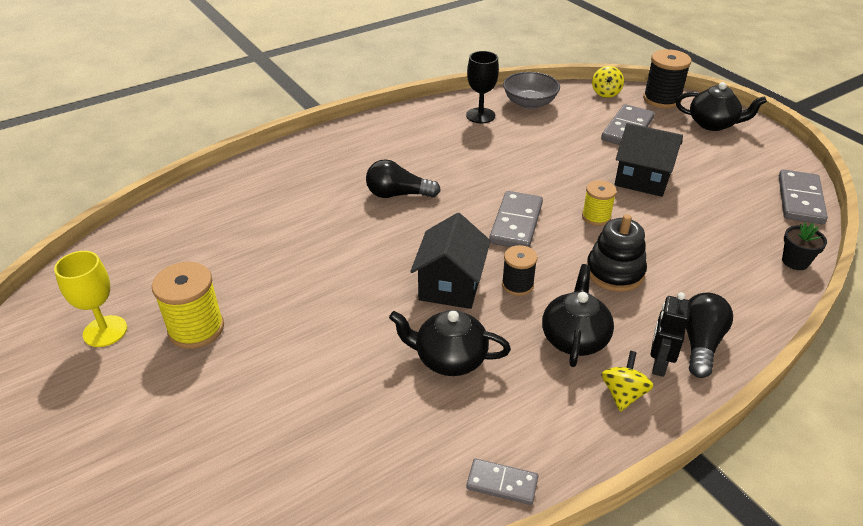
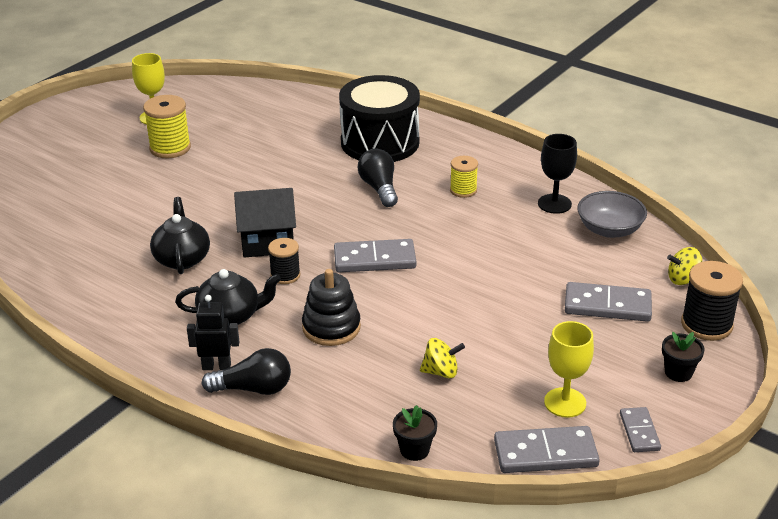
camera: 70 degrees right, 5 degrees down
grey domino [466,459,538,505] -> grey domino moved to [620,407,661,452]
yellow spool [582,180,617,226] -> yellow spool moved to [450,156,478,198]
yellow spinning top [601,351,653,412] -> yellow spinning top moved to [420,338,465,378]
black house [614,123,683,197] -> none
black teapot [676,82,767,131] -> black flower pot [662,332,705,382]
none -> black drum [339,75,420,162]
none -> yellow goblet [544,321,594,418]

